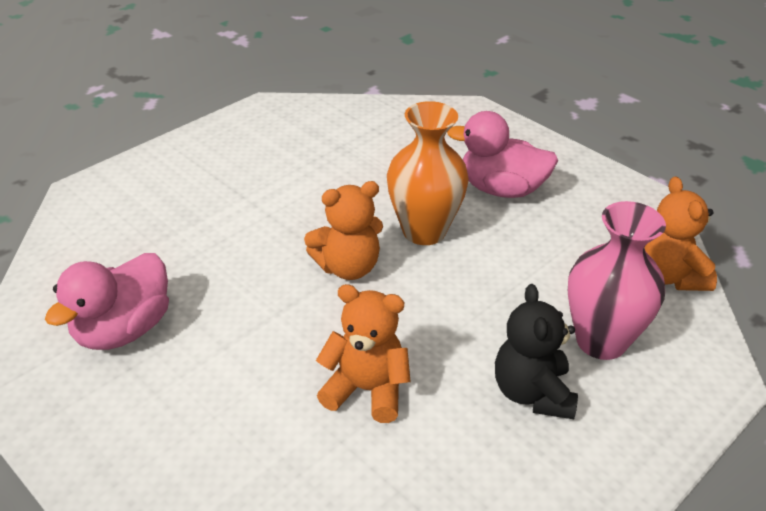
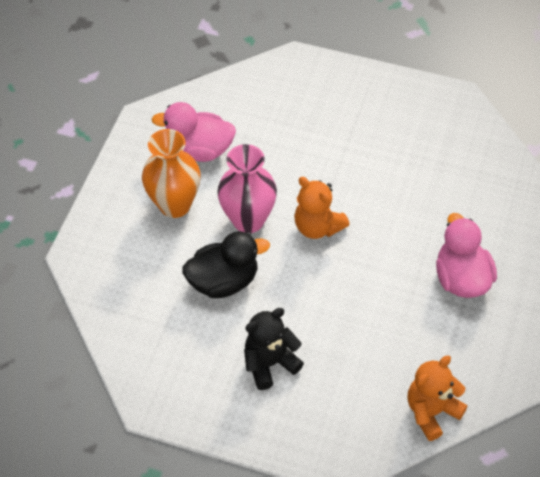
camera: 65 degrees right, 15 degrees up
orange teddy bear [316,284,411,423] -> black duck [182,231,270,298]
orange vase [387,101,469,245] -> orange vase moved to [142,129,200,218]
pink vase [568,201,666,360] -> pink vase moved to [217,144,277,233]

